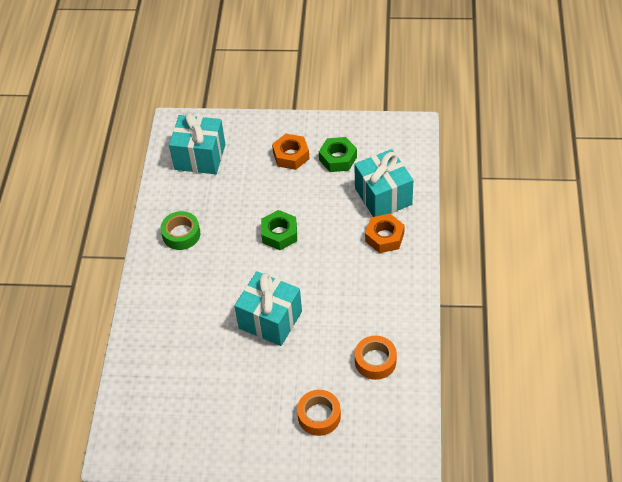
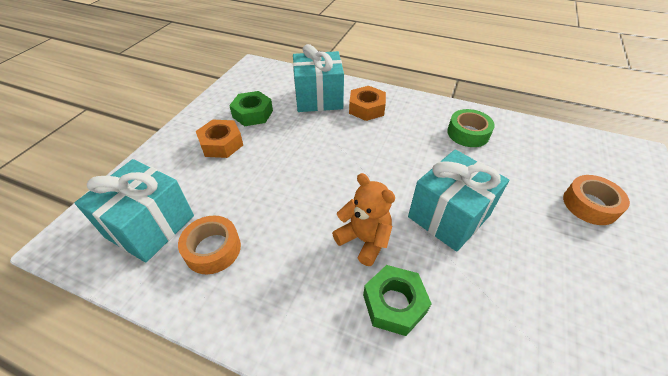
camera: 75 degrees left, 5 degrees down
green tape [160,211,200,250] -> green tape moved to [447,109,495,147]
green nut [261,210,297,250] -> green nut moved to [363,265,432,336]
orange tape [355,336,397,380] -> orange tape moved to [178,216,241,274]
none -> orange teddy bear [332,173,395,266]

